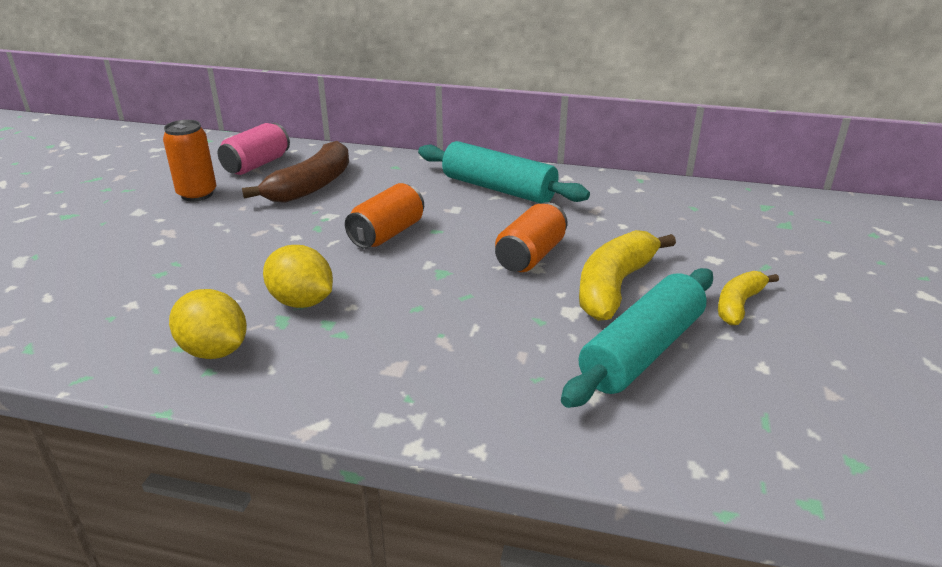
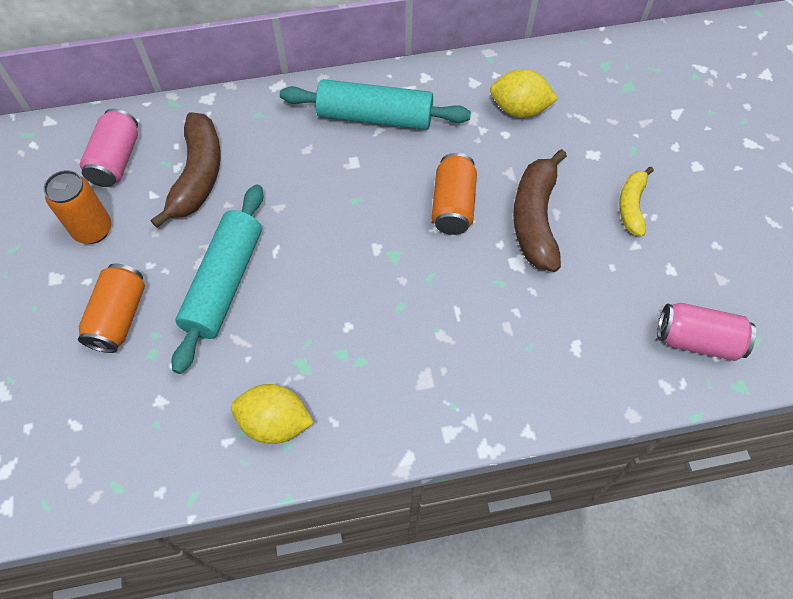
camera: 25 degrees left, 30 degrees up
yellow lemon [263,245,333,308] -> yellow lemon moved to [490,69,558,118]
orange can [345,183,424,249] -> orange can moved to [78,263,145,353]
turquoise rolling pin [561,268,713,408] -> turquoise rolling pin moved to [172,184,263,374]
yellow banana [579,230,676,321] -> brown banana [513,149,567,272]
none -> pink can [657,303,756,361]

